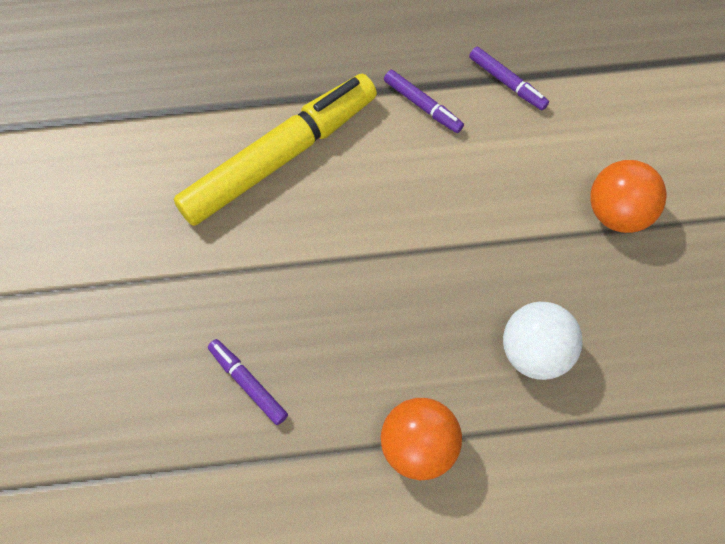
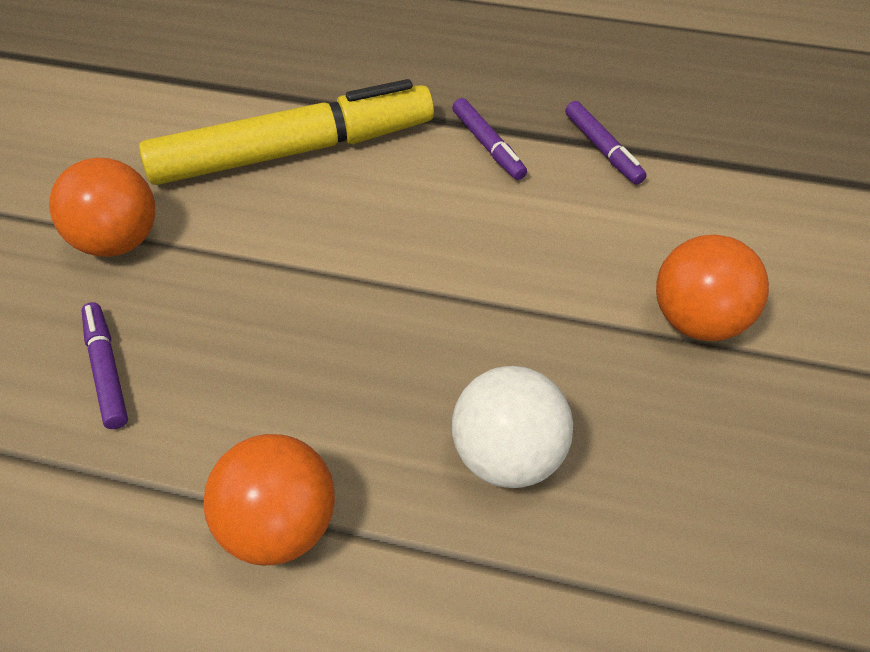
camera: 20 degrees right, 15 degrees down
none -> orange ball [49,158,155,257]

